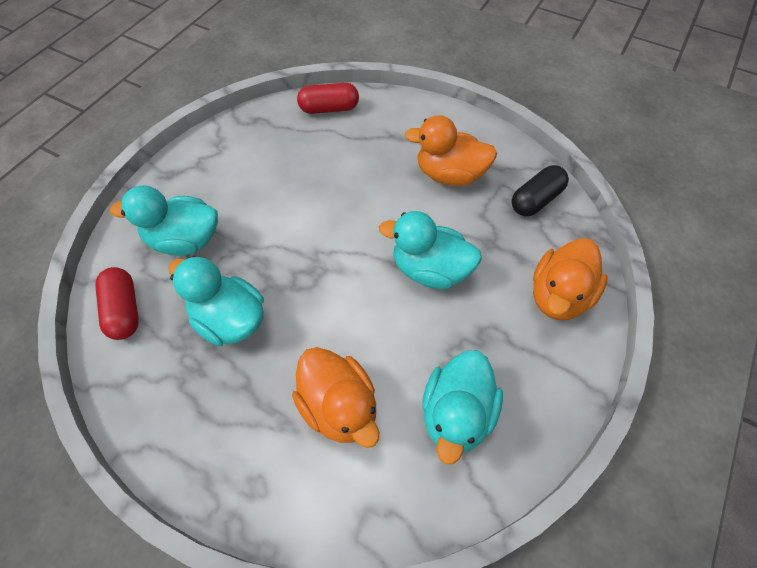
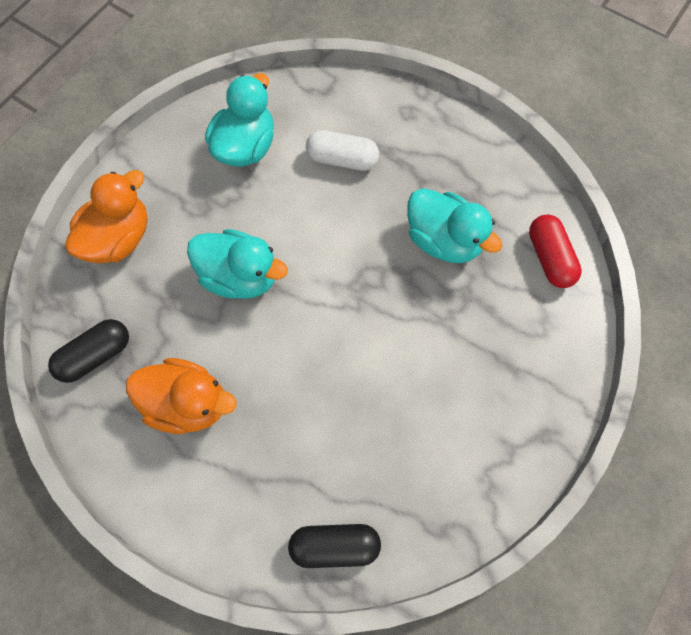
camera: 175 degrees left, 10 degrees up
turquoise duck [110,185,218,256] -> none
orange duck [292,347,379,448] -> white capsule [306,130,379,171]
red capsule [297,83,359,114] -> black capsule [288,524,381,568]

